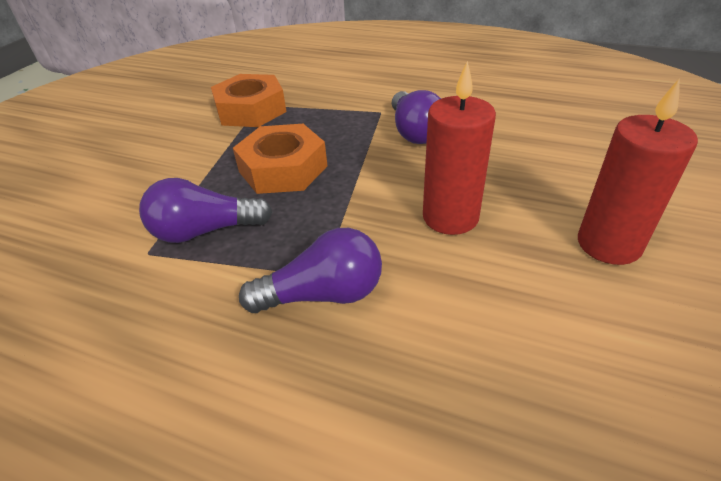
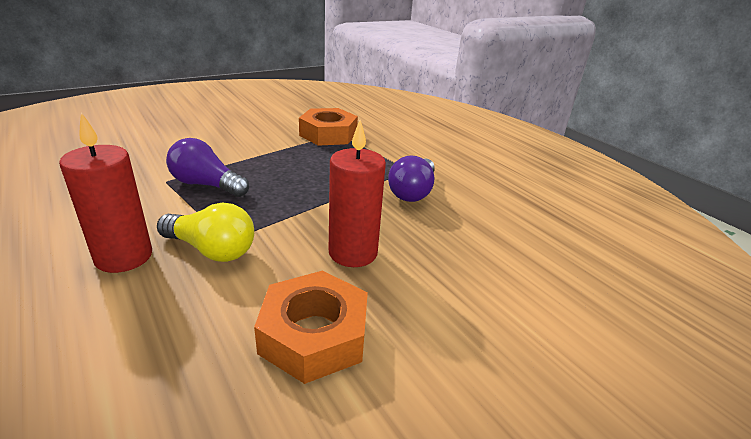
camera: 30 degrees right, 10 degrees down
orange nut [233,124,327,194] -> orange nut moved to [254,271,368,384]
purple light bulb [239,228,382,313] -> yellow light bulb [157,202,254,262]
red candle [578,78,698,265] -> red candle moved to [59,113,152,273]

